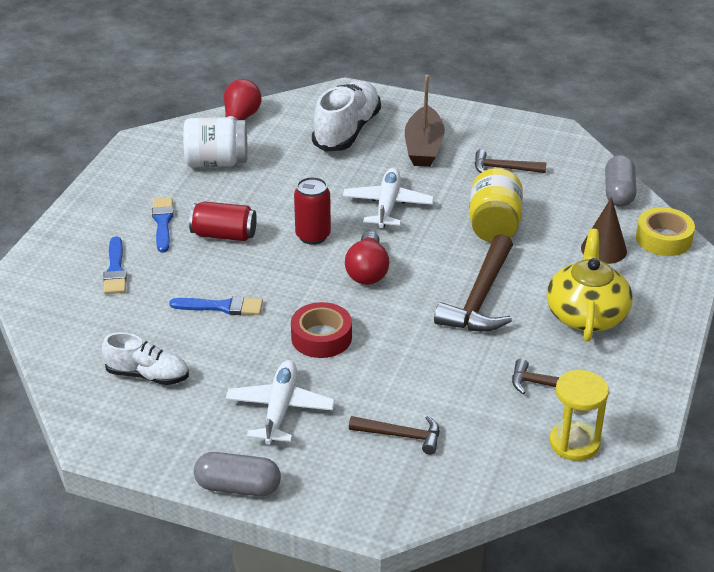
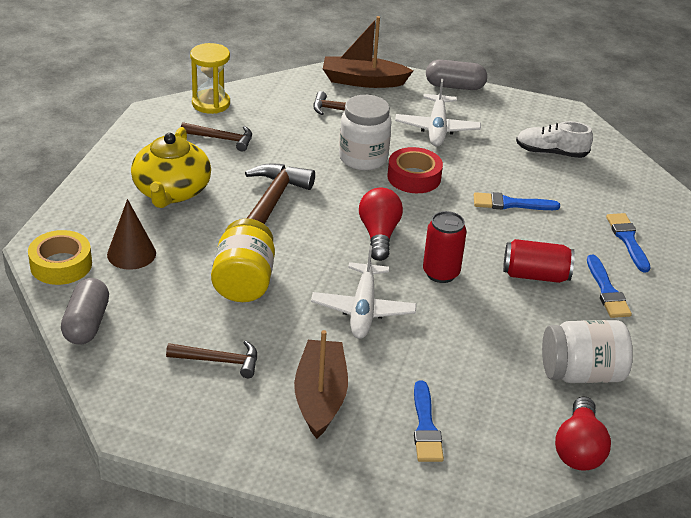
camera: 175 degrees right, 0 degrees up
white shoe [312,81,381,152] -> blue brush [414,380,444,462]
none -> brown boat [323,16,413,88]
none -> white jar [339,95,392,171]

